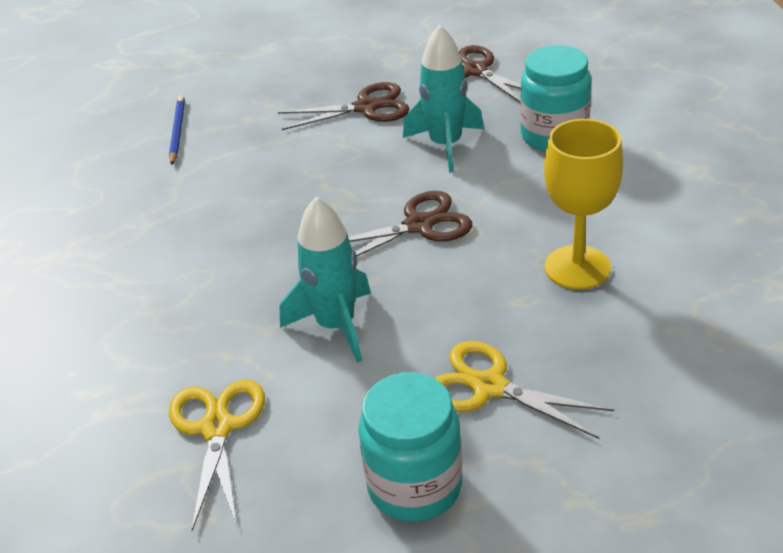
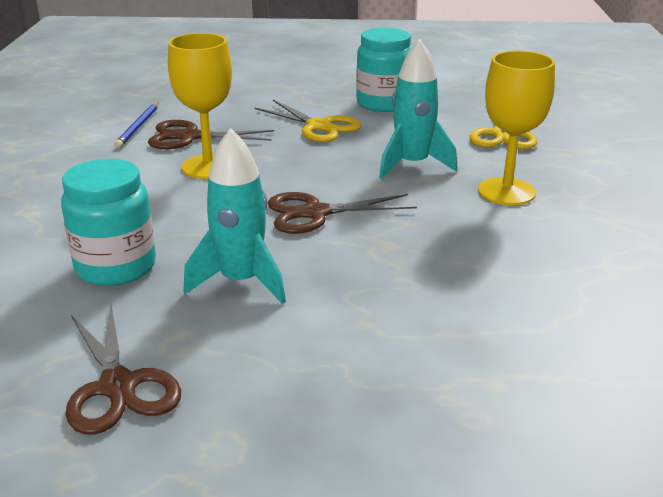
camera: 170 degrees left, 10 degrees down
blue pencil [169,95,185,165] -> blue pencil moved to [114,103,158,148]
brown scissors [278,82,410,130] -> brown scissors moved to [148,120,274,149]
none -> yellow goblet [478,51,555,205]

